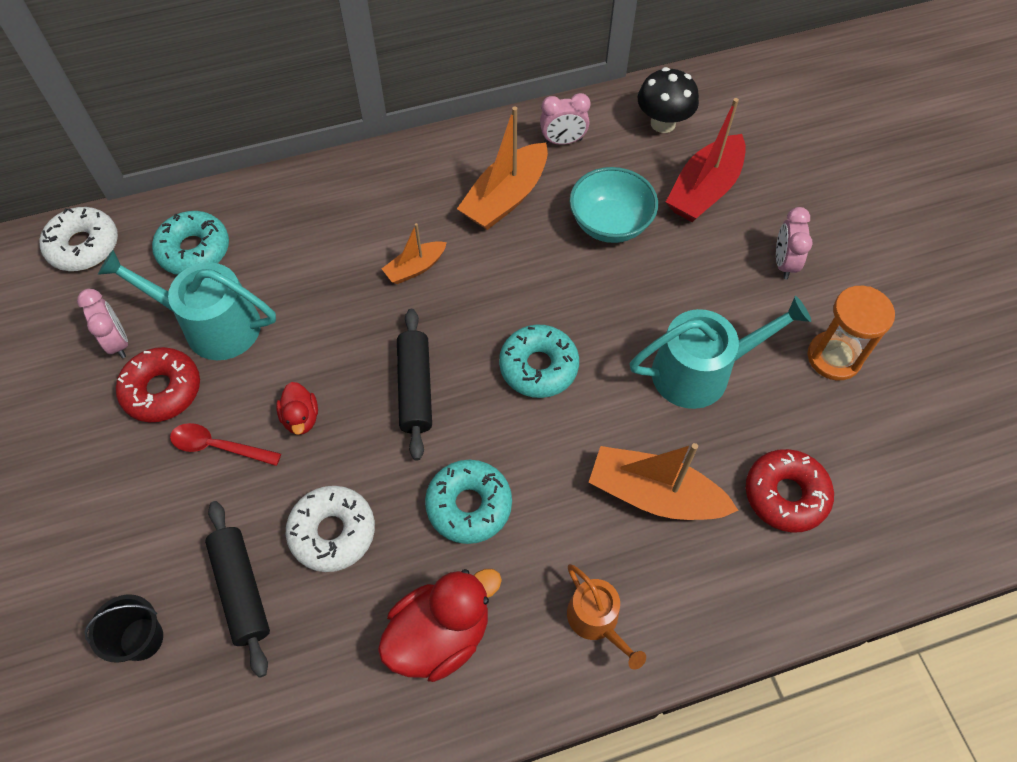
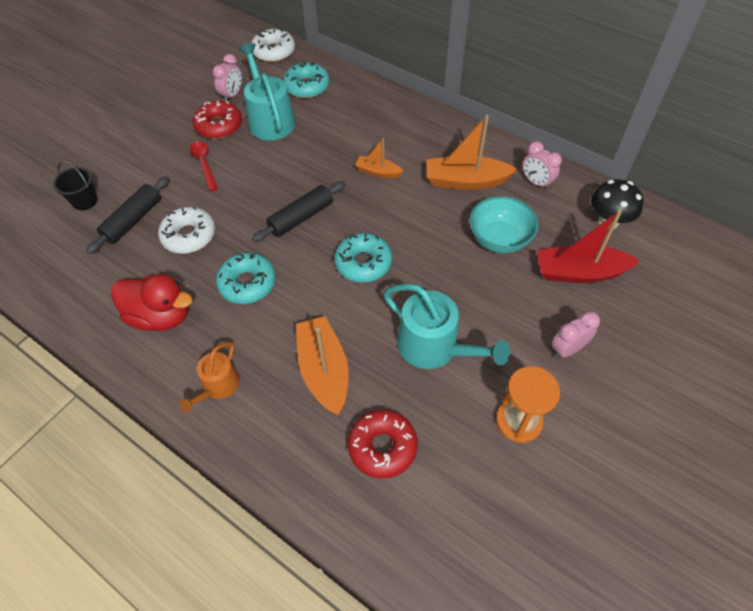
camera: 55 degrees right, 5 degrees down
red duck [276,382,318,435] -> none

